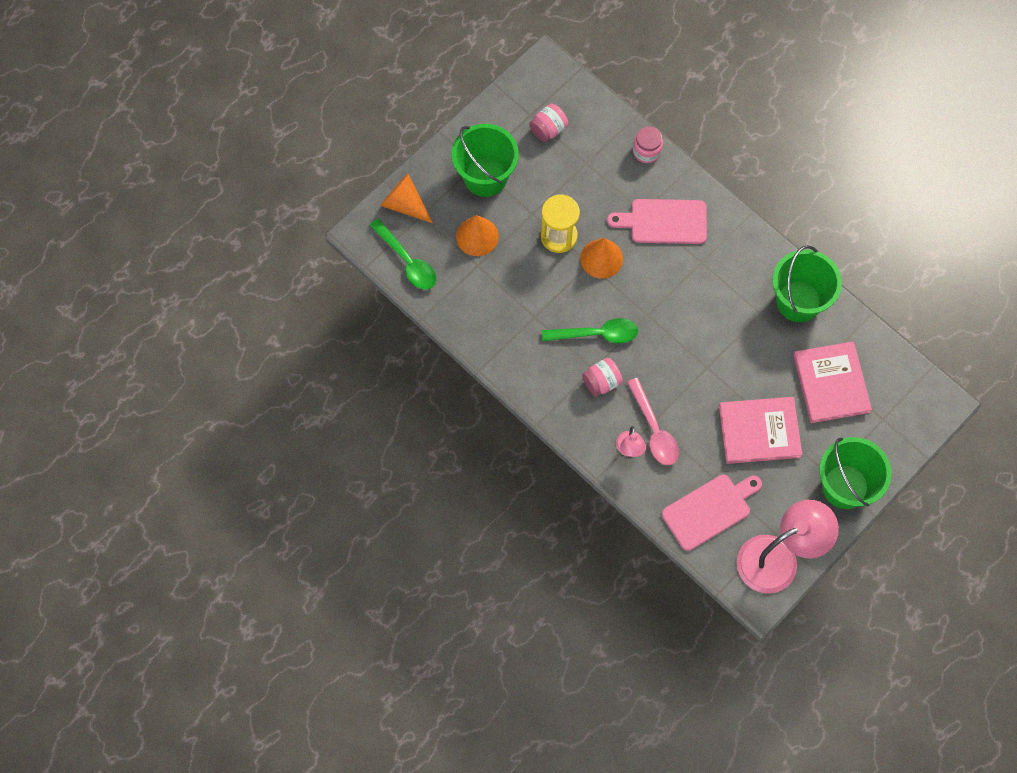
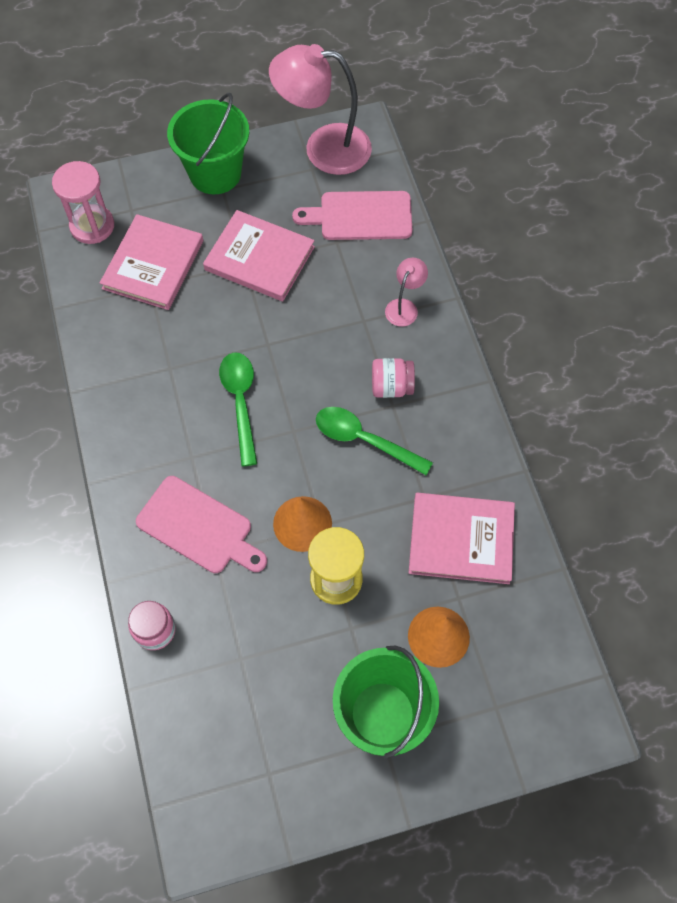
camera: 150 degrees left, 5 degrees down
green spoon [369,219,436,290] -> green spoon moved to [219,353,257,466]
orange cone [380,174,433,223] -> none
pink jar [529,104,568,142] -> none
pink spoon [627,378,679,466] -> none
green bucket [772,245,842,322] -> none
none -> pink hourglass [52,161,114,244]
none -> pink book [409,493,515,584]

